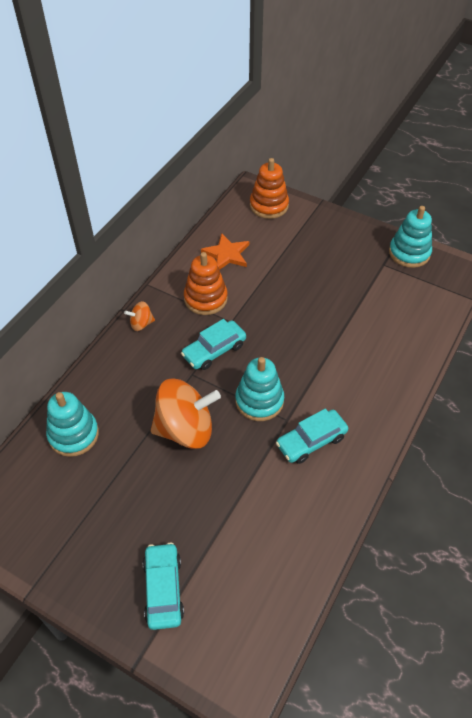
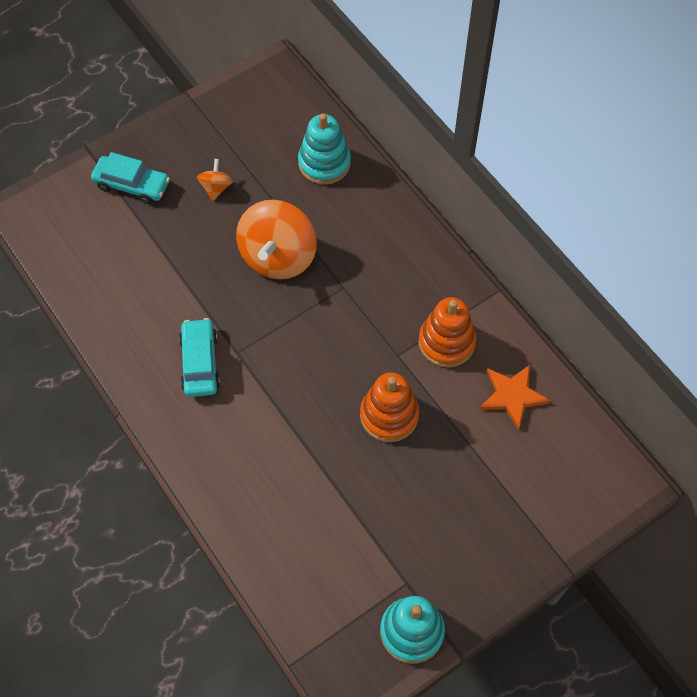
camera: 115 degrees right, 10 degrees up
orange spinning top [124,301,155,331] -> orange spinning top moved to [197,159,233,201]
turquoise car [181,319,246,370] -> none
turquoise stacking toy [235,357,284,421] -> none
orange stacking toy [250,158,289,219] -> orange stacking toy moved to [360,372,419,442]

